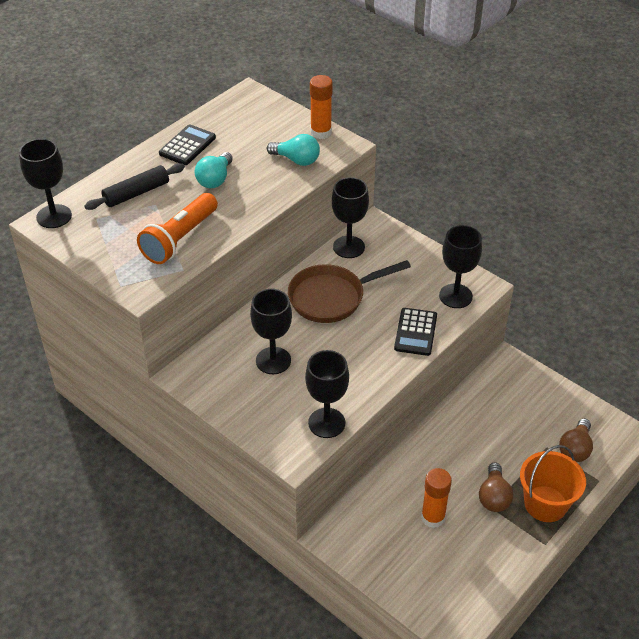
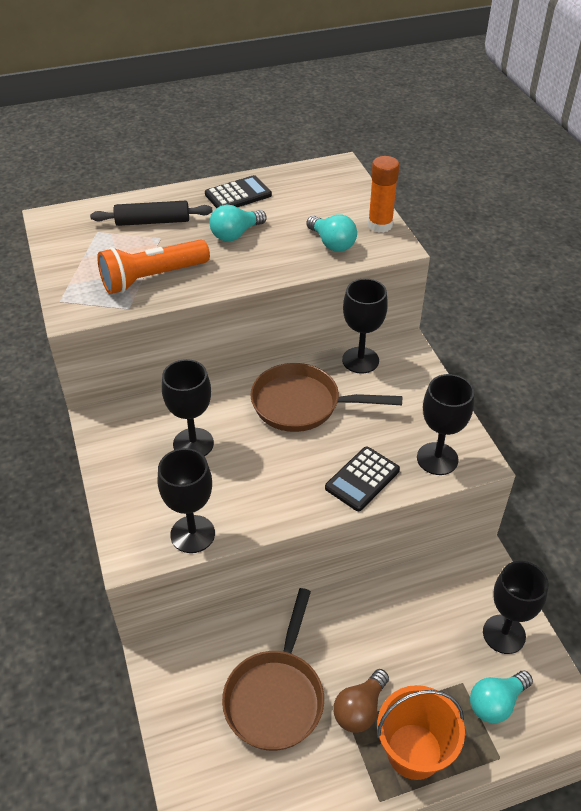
camera: 30 degrees right, 0 degrees up
black goblet [19,139,72,228] -> black goblet moved to [483,561,549,654]
orange glue stick [421,468,452,528] -> brown pan [222,588,324,751]
brown light bulb [559,418,593,462] -> turquoise light bulb [470,671,533,723]

